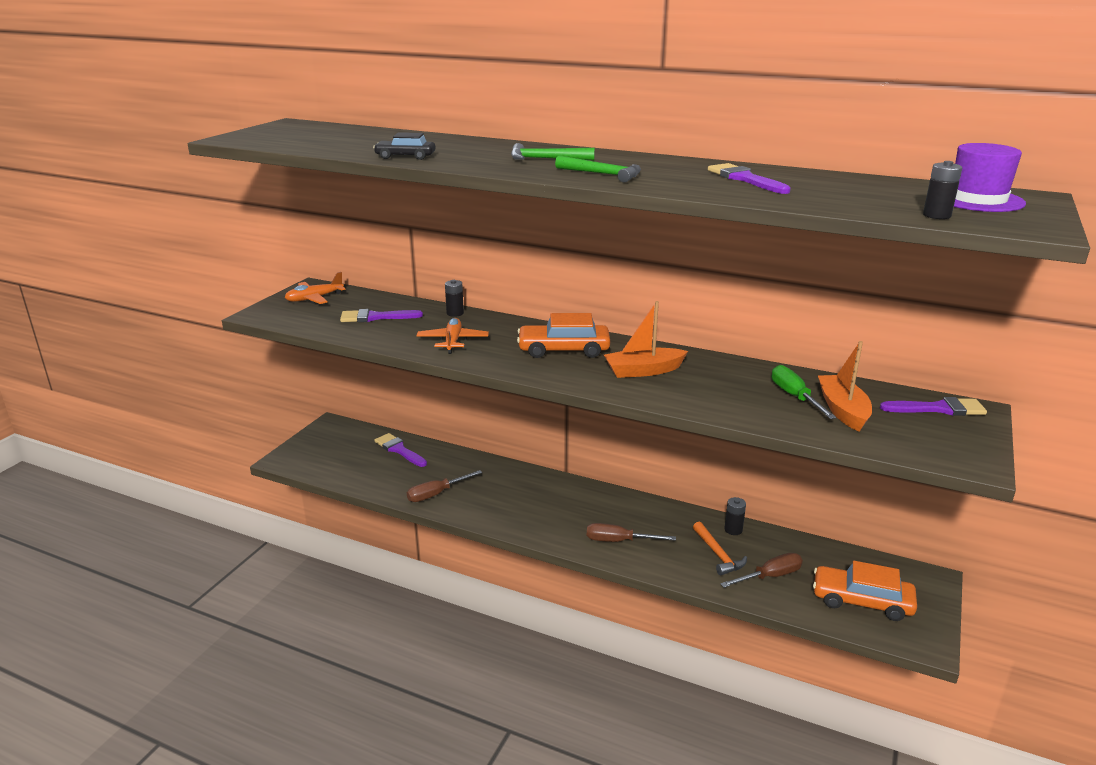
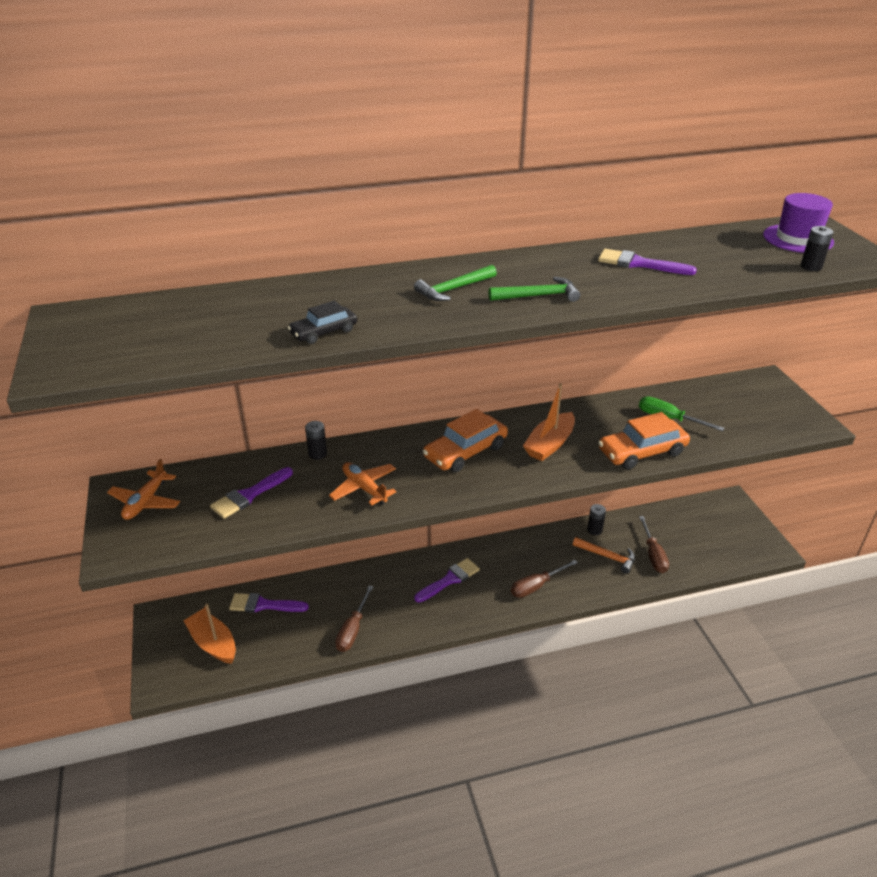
camera: 40 degrees left, 10 degrees up
brown screwdriver [721,553,803,588] -> brown screwdriver turned 150 degrees clockwise [639,516,669,573]
orange car [813,561,917,621] -> orange car moved to [598,412,690,469]
orange boat [818,341,872,432] -> orange boat moved to [183,604,236,664]
purple brush [880,397,987,416] -> purple brush moved to [414,558,480,603]

